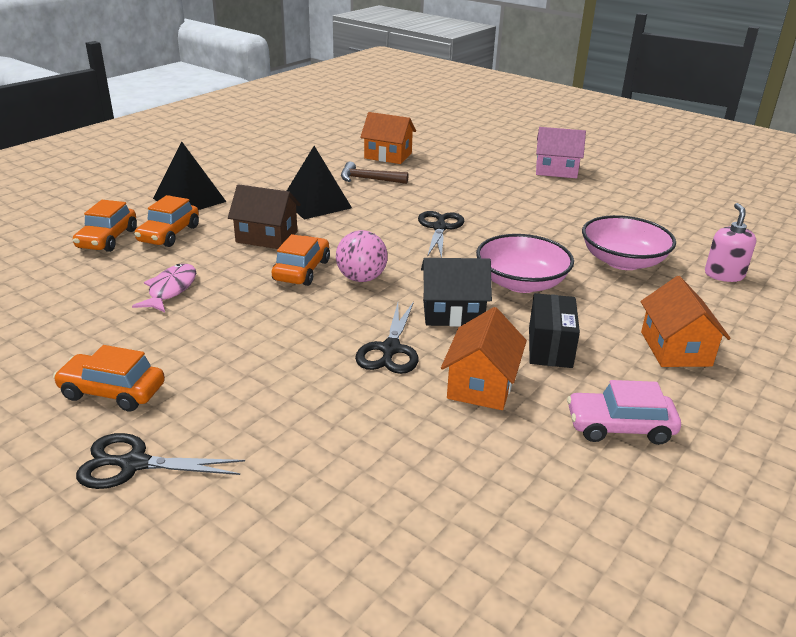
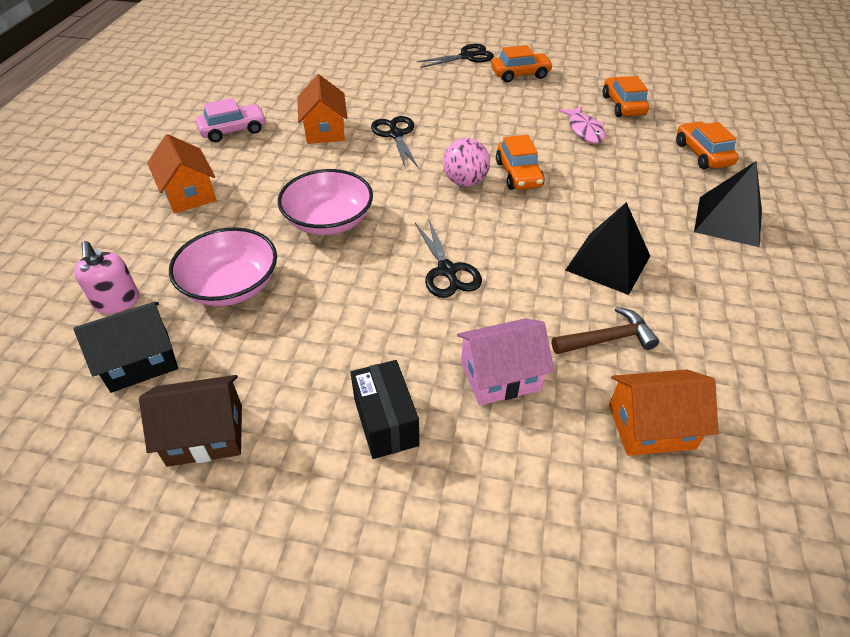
camera: 155 degrees right, 15 degrees up
orange car [135,195,199,247] -> orange car moved to [603,76,649,117]
brown house [228,184,301,249] -> brown house moved to [139,375,242,467]
black house [421,258,492,327] -> black house moved to [73,302,178,393]
black box [529,293,580,368] -> black box moved to [350,360,419,459]
pink house [536,127,586,178] -> pink house moved to [457,318,554,405]

